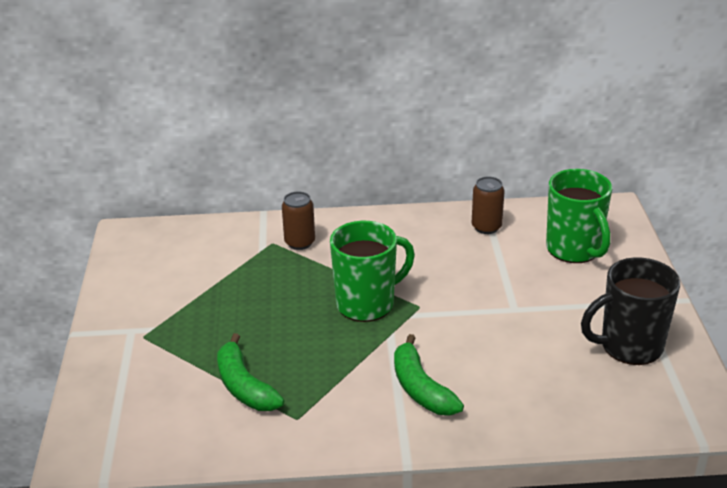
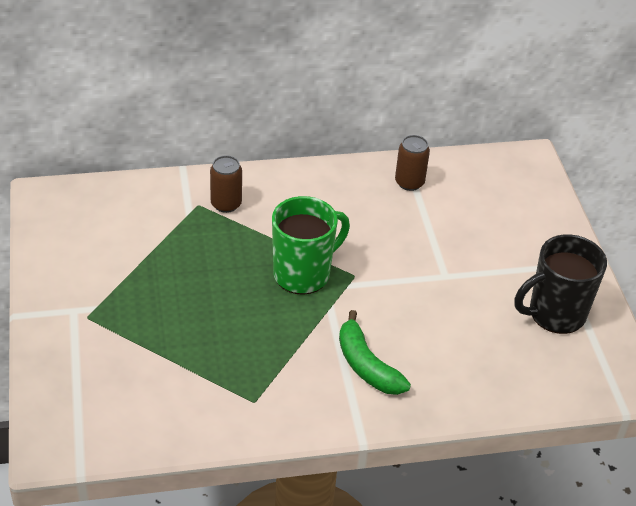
camera: 10 degrees left, 10 degrees up
green banana [217,333,284,411] -> none
green mug [546,169,612,263] -> none

